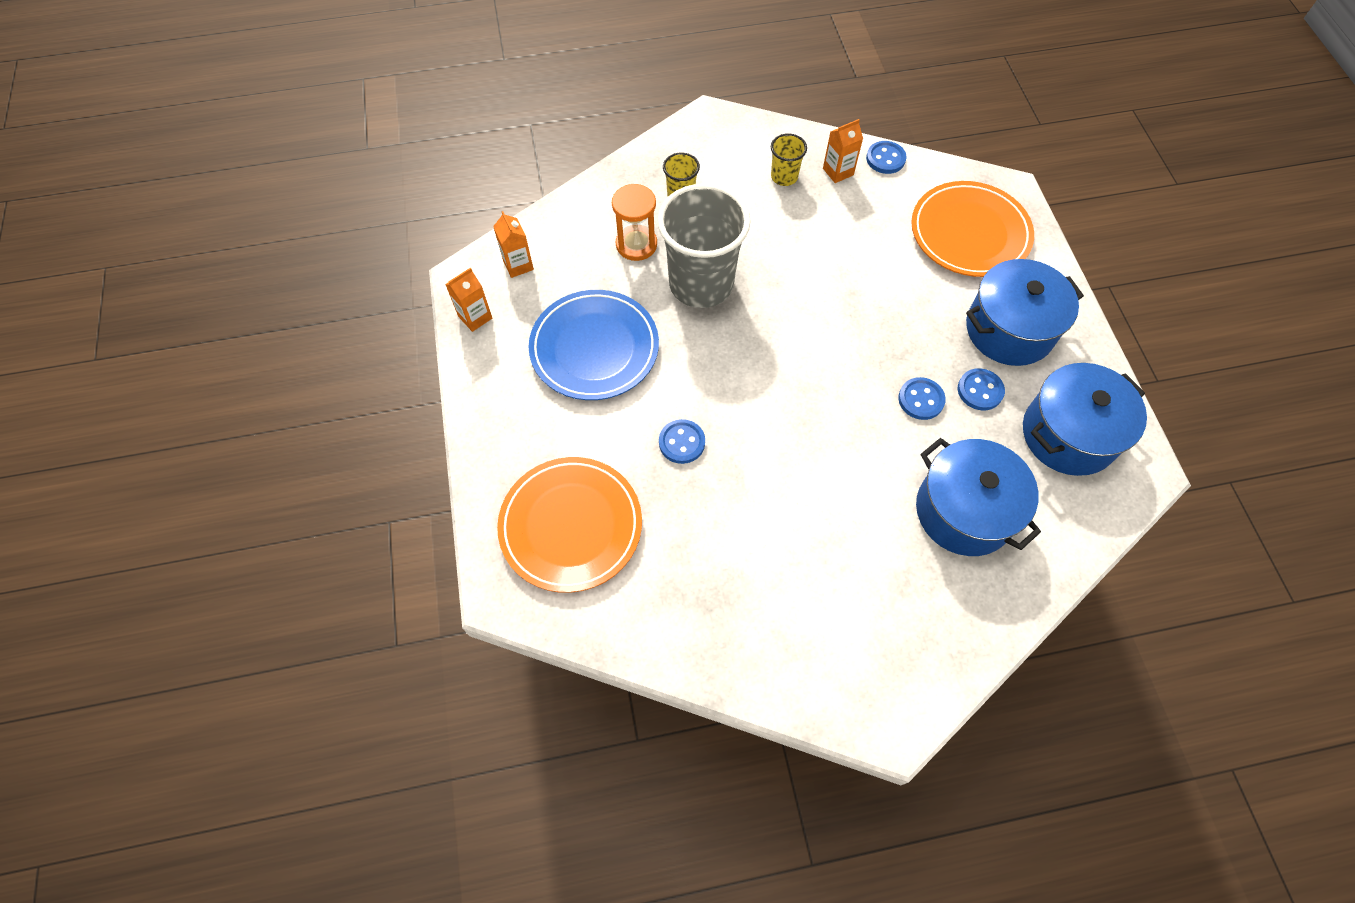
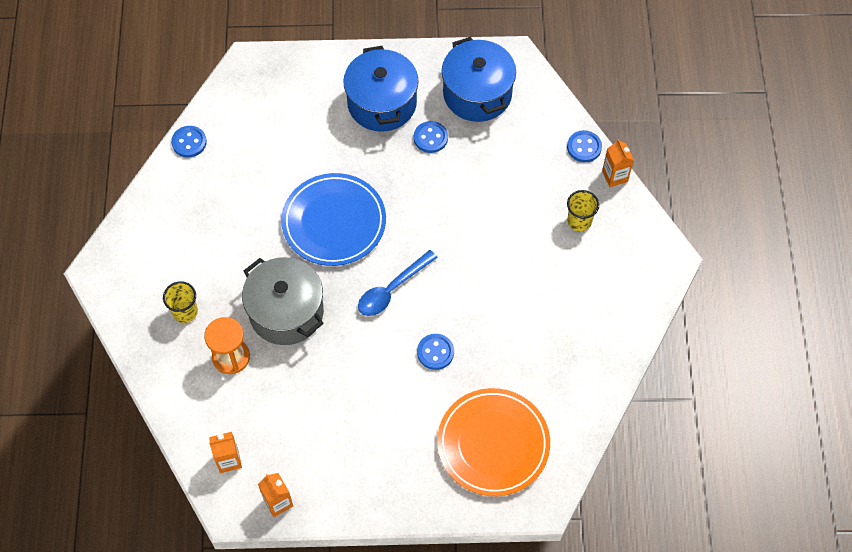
camera: 80 degrees left, 0 degrees up
blue plate [529,290,659,400] -> blue plate moved to [281,173,386,266]
grey cup [657,184,751,308] -> grey pot [242,257,324,345]
yellow cup [771,133,807,186] -> yellow cup moved to [567,190,599,232]
orange carton [823,119,863,183] -> orange carton moved to [602,139,634,187]
blue button [898,377,946,420] -> blue button moved to [567,130,602,162]
orange plate [911,181,1034,277] -> none
blue pot [916,438,1041,556] -> none
none -> blue spoon [358,250,438,316]

